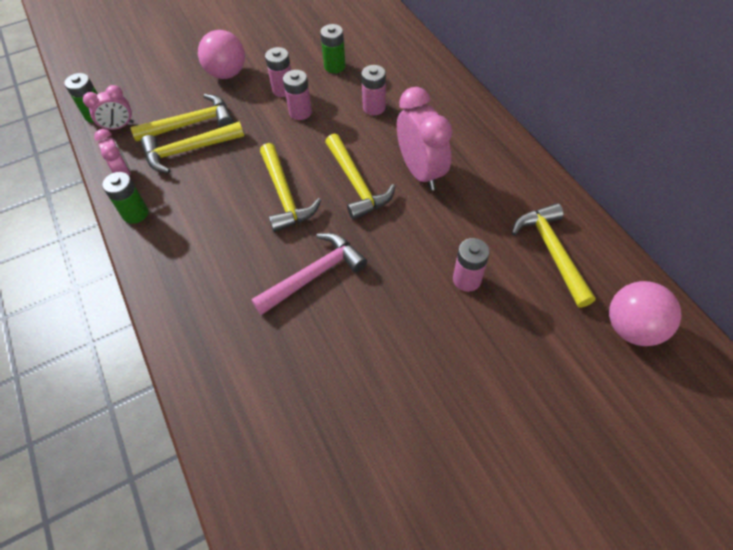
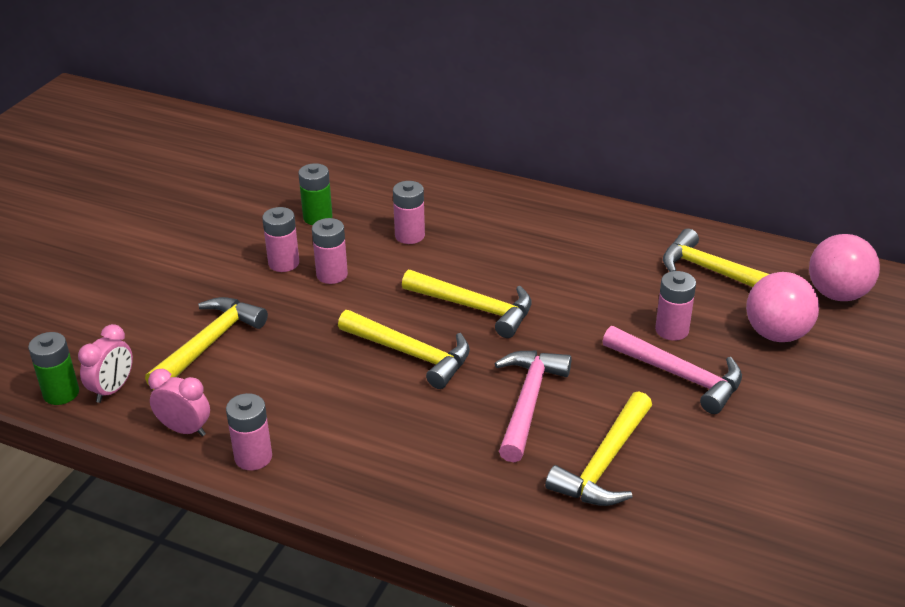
camera: 40 degrees left, 20 degrees down
green battery [102,172,148,224] -> pink battery [226,393,272,470]
yellow hammer [141,122,244,173] -> yellow hammer moved to [545,391,652,506]
pink ball [198,30,245,79] -> pink ball moved to [746,272,819,342]
pink clock [397,87,452,190] -> none
none -> pink hammer [603,326,742,414]

